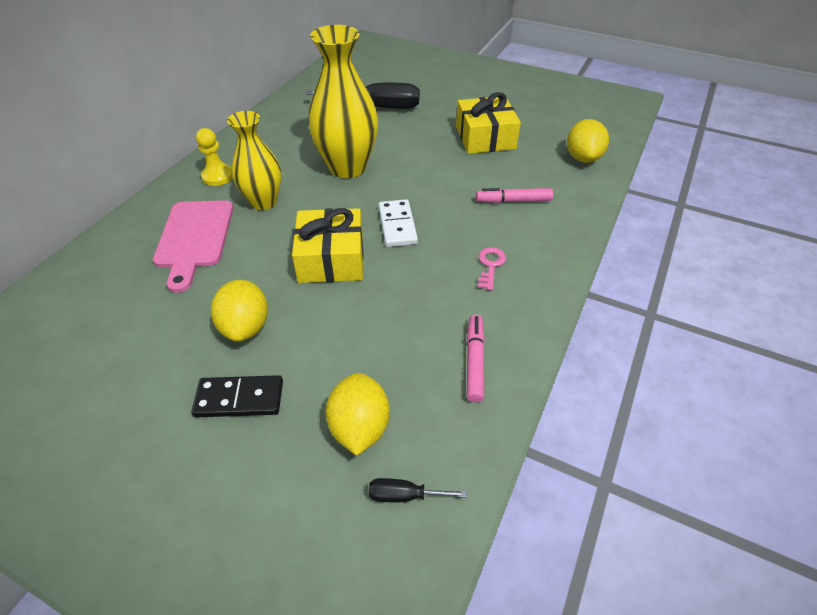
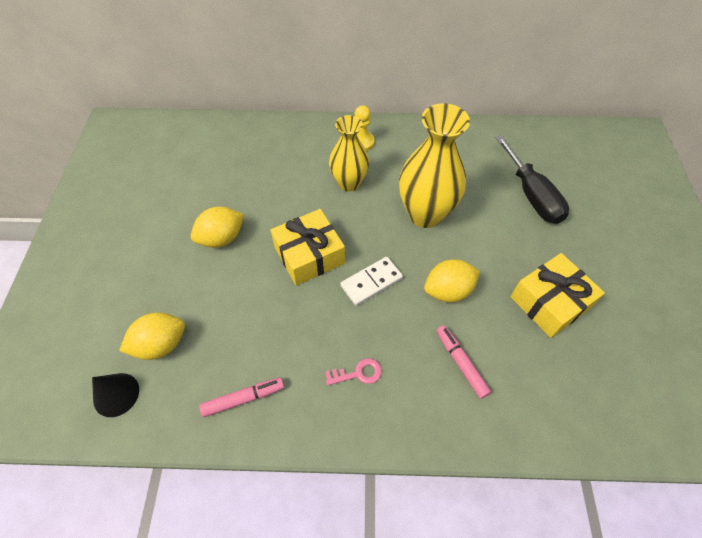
camera: 65 degrees right, 10 degrees up
pink cutting board [153,200,233,293] -> none
black domino [191,375,283,417] -> none
black screwdriver [368,478,467,502] -> black cone [92,373,139,417]
yellow lemon [567,119,609,163] -> yellow lemon moved to [424,259,480,302]

